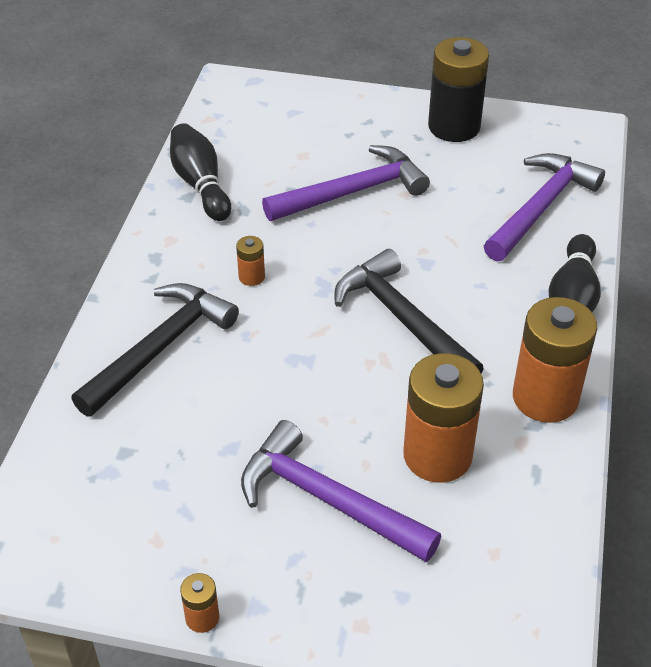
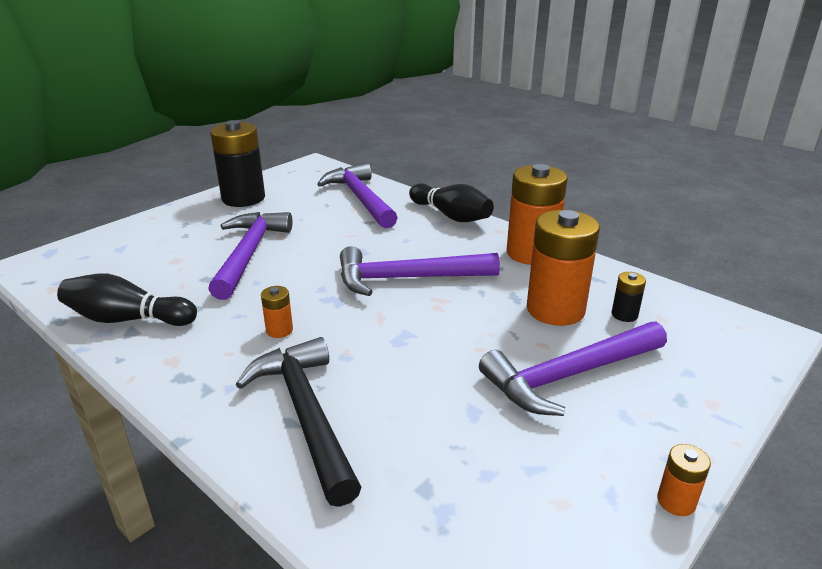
camera: 60 degrees left, 15 degrees down
black hammer [334,249,484,374] -> purple hammer [340,246,500,296]
none -> black battery [612,272,646,322]

